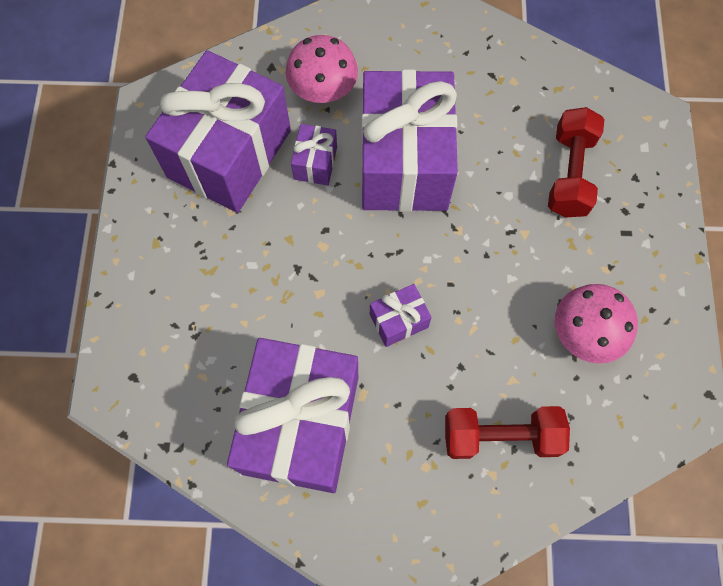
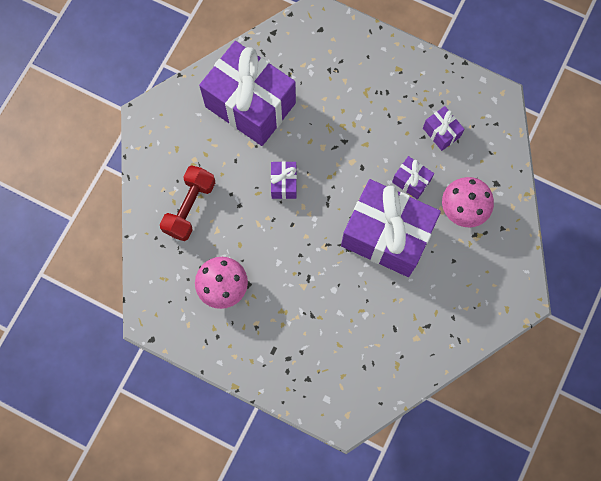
camera: 115 degrees right, 5 degrees up
purple gift [145,50,291,213] -> purple gift [423,106,464,151], size x0.42
red dumbbell [548,107,604,217] -> none

